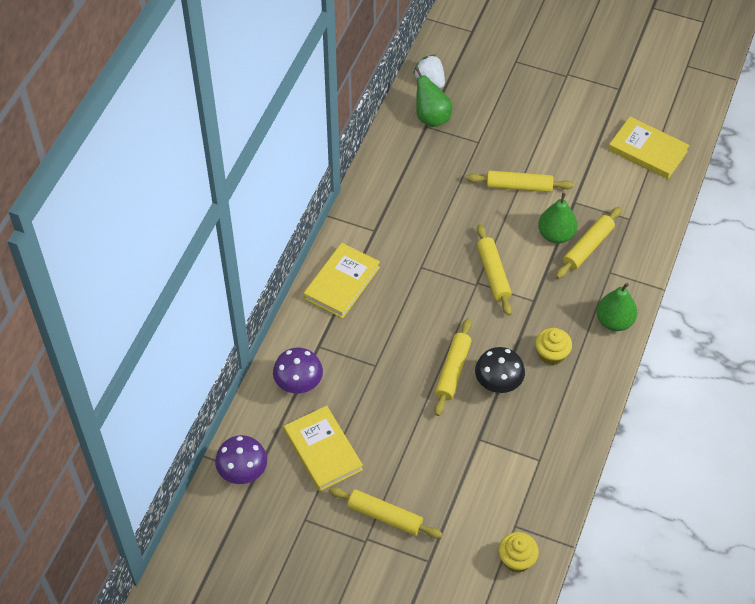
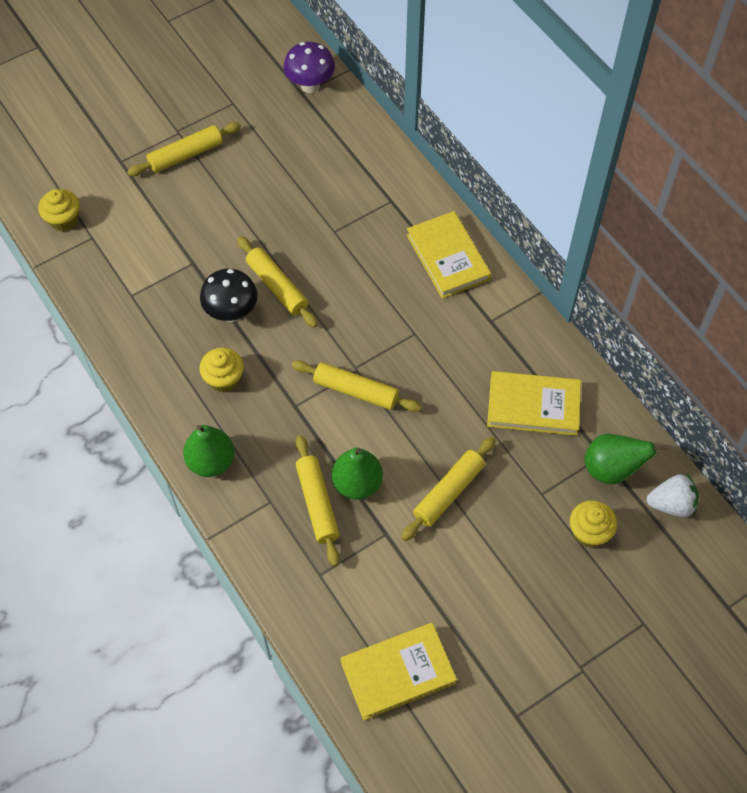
camera: 125 degrees right, 5 degrees up
purple mushroom [273,348,323,394] -> none
yellow book [284,406,363,491] -> yellow book moved to [487,371,581,436]
none -> yellow cupcake [570,500,617,547]

